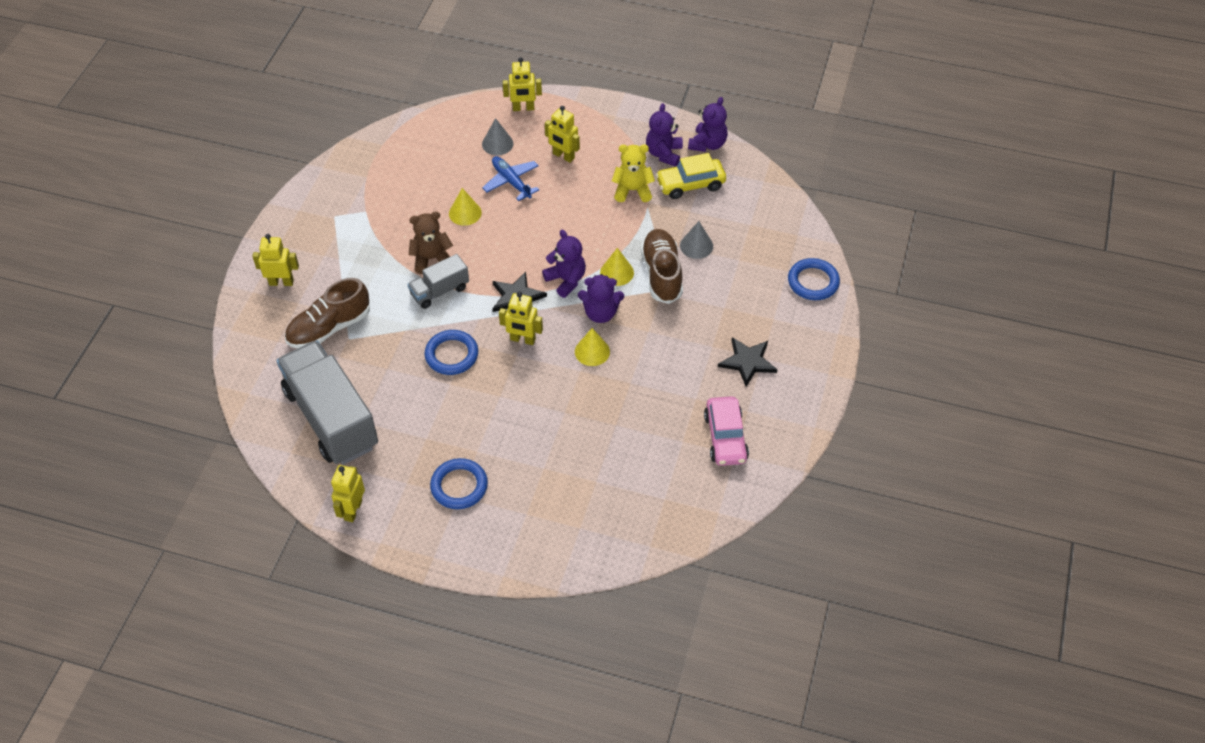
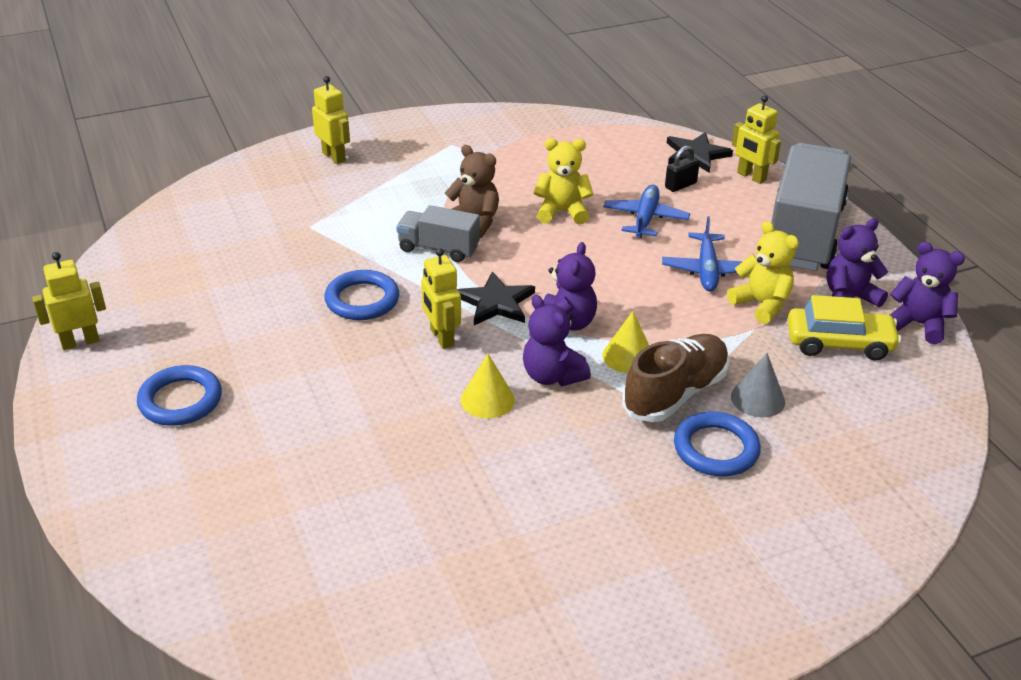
camera: 50 degrees right, 15 degrees down
grey truck [276,341,378,465] -> grey truck moved to [771,142,851,271]
brown shoe [285,278,370,348] -> none
yellow cone [449,188,482,226] -> yellow teddy bear [534,138,593,224]
grey cone [482,118,514,155] -> black padlock [665,145,700,192]
yellow robot [545,106,580,163] -> none
yellow car [656,153,726,199] -> yellow car turned 150 degrees clockwise [787,295,901,361]
purple teddy bear [688,97,728,152] -> purple teddy bear turned 135 degrees counterclockwise [890,242,965,344]
pink car [704,396,749,466] -> none
black star [718,337,778,387] -> black star moved to [667,132,733,173]
blue ring [788,258,840,300] -> blue ring moved to [674,412,761,476]
none -> blue plane [662,216,743,291]

